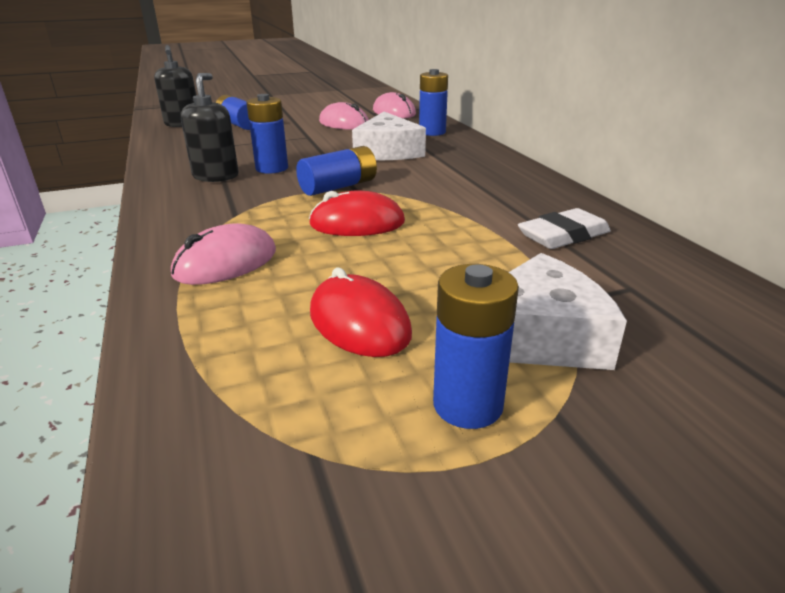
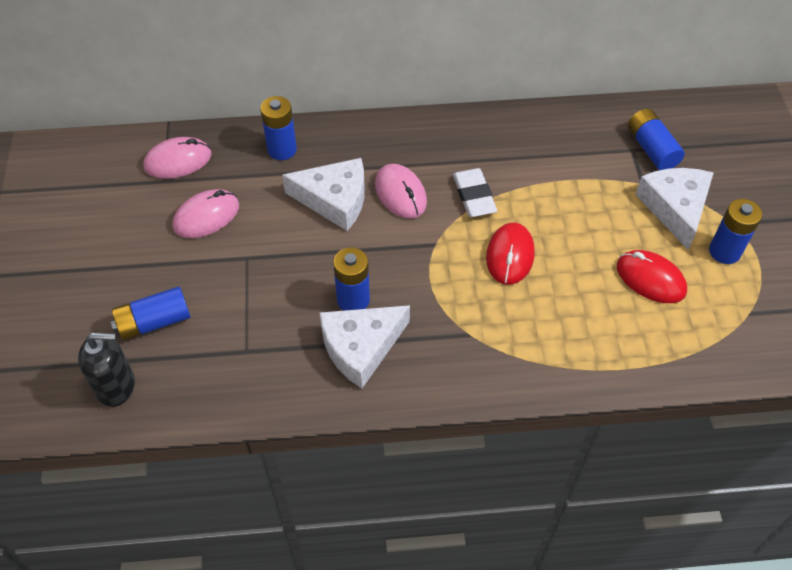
camera: 75 degrees left, 25 degrees up
pink mouse [171,223,276,285] -> pink mouse moved to [375,164,427,218]
black soap dispenser [181,73,239,182] -> white cheese [320,305,410,389]
blue battery [296,146,377,196] -> blue battery moved to [628,109,685,170]
red mouse [310,267,412,357] -> red mouse turned 60 degrees clockwise [617,250,687,303]
white eraser [518,208,611,249] -> white eraser moved to [453,168,497,217]

